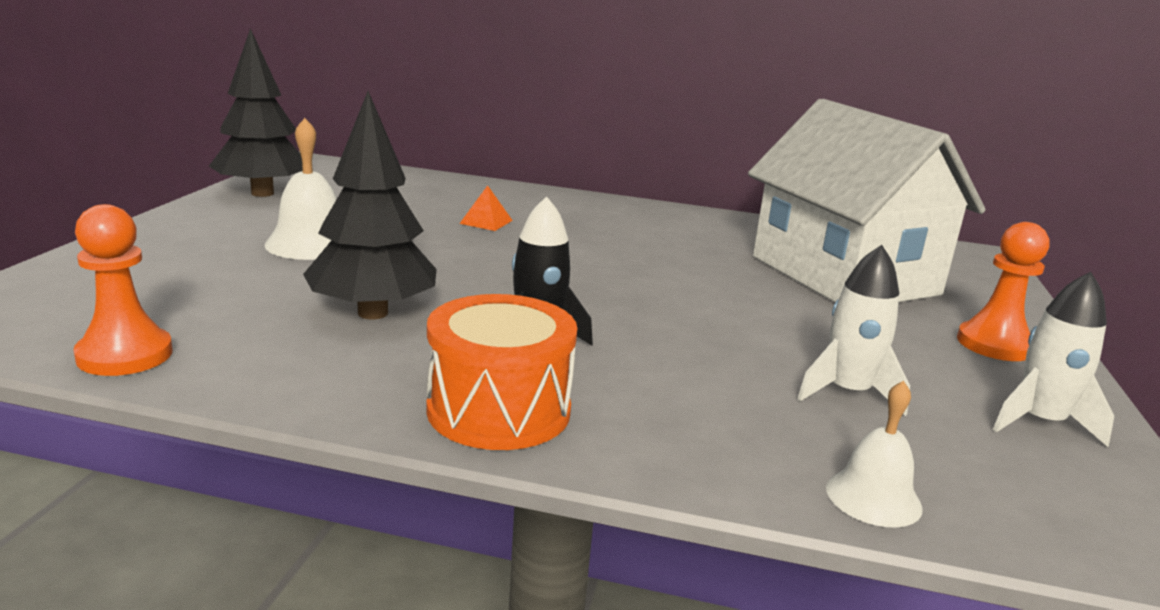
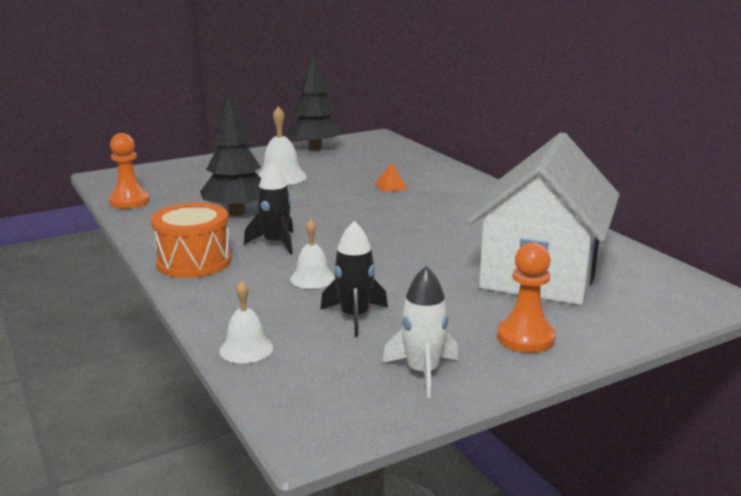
camera: 50 degrees right, 0 degrees up
white rocket [797,245,910,416] -> black rocket [320,221,388,337]
none -> white bell [290,219,335,289]

